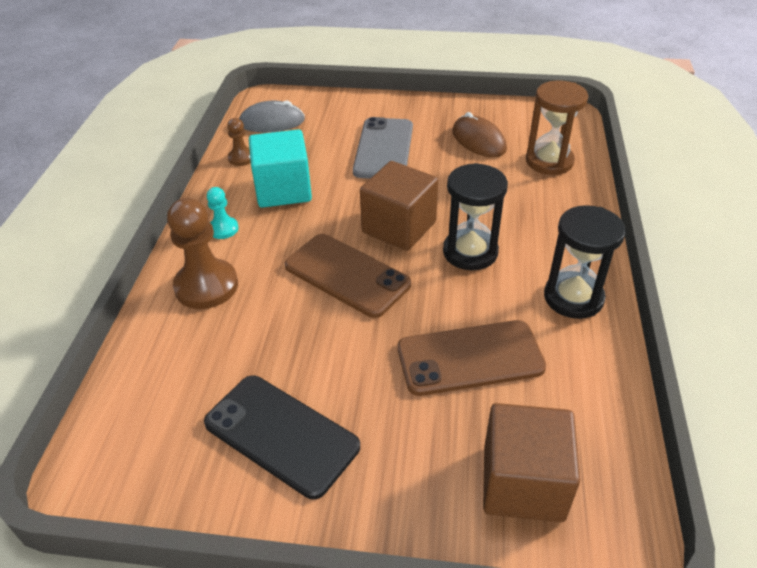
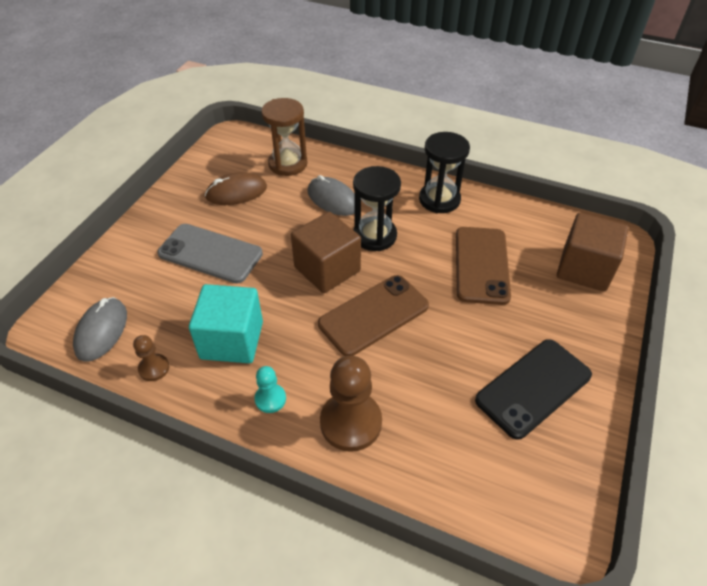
camera: 75 degrees left, 5 degrees up
none -> grey mouse [307,175,355,216]

